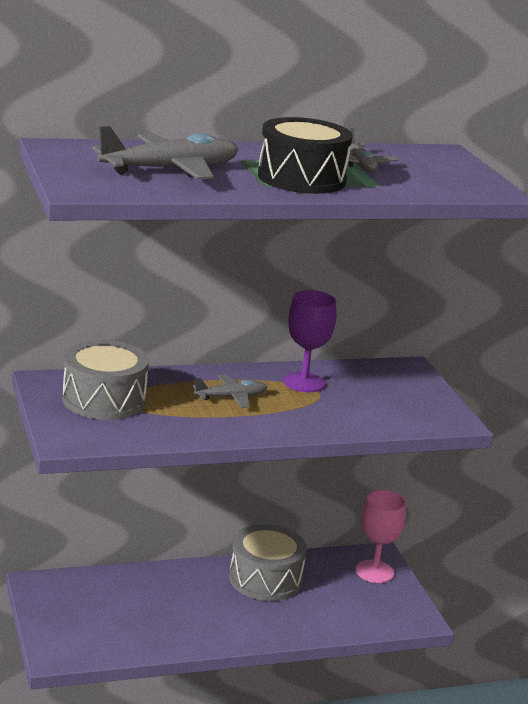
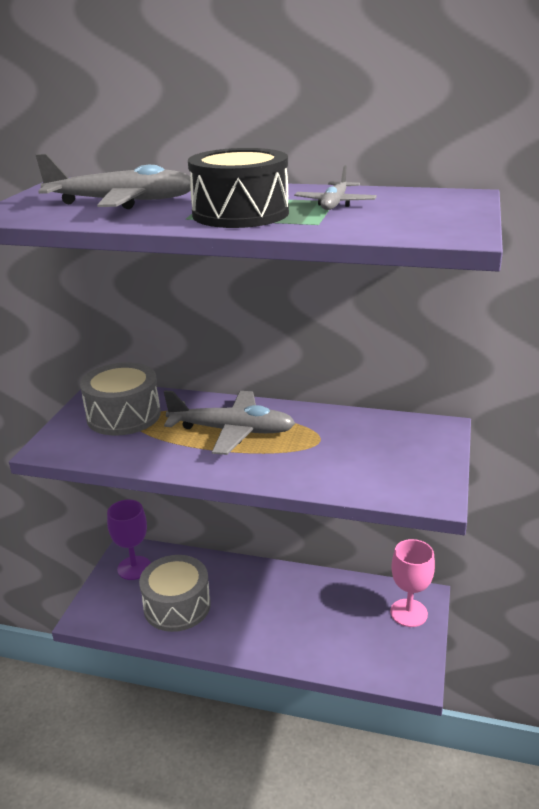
camera: 35 degrees right, 5 degrees up
grey plane [193,374,268,408] -> grey plane [164,390,295,455], size x1.78
grey drum [229,524,307,601] -> grey drum moved to [139,555,211,632]
purple goblet [283,290,336,392] -> purple goblet moved to [107,500,151,580]

